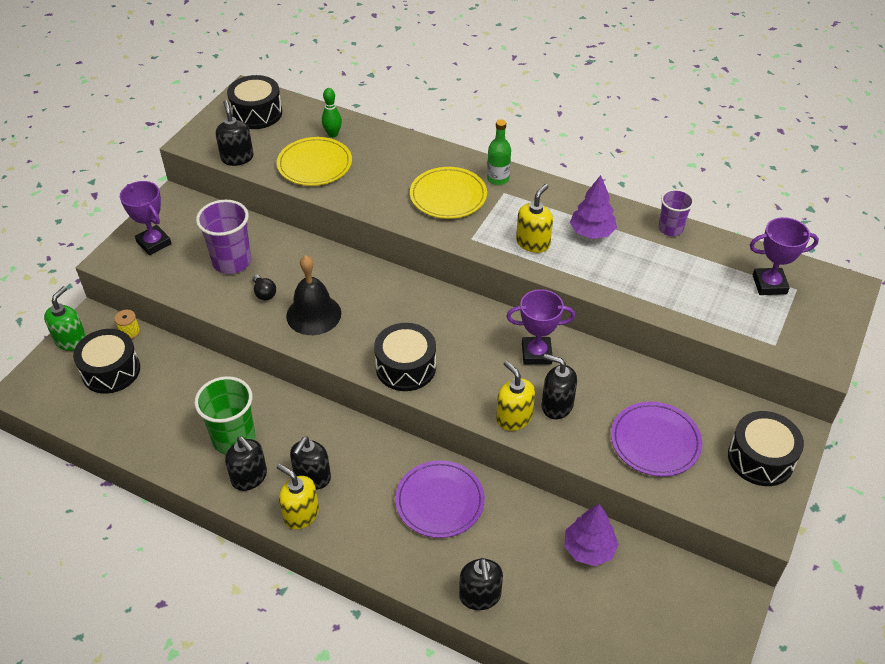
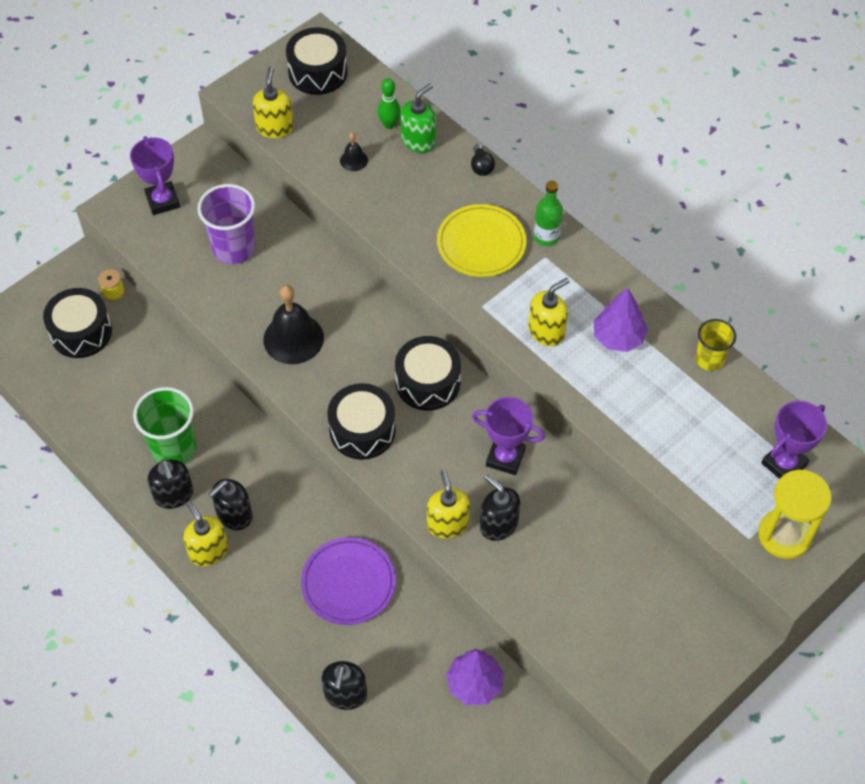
camera: 20 degrees right, 10 degrees up
green soap dispenser [44,286,86,351] -> green soap dispenser moved to [401,83,436,153]
black soap dispenser [216,100,254,166] -> yellow soap dispenser [253,67,293,138]
black light bulb [253,275,276,300] -> black light bulb moved to [471,144,495,176]
yellow plate [277,137,352,186] -> black bell [340,132,368,171]
purple plate [611,402,702,477] -> none
purple cup [659,189,694,236] -> yellow cup [696,319,736,371]
black drum [728,411,804,486] -> black drum moved to [395,336,461,411]
purple trophy [750,217,819,295] -> purple trophy turned 60 degrees counterclockwise [761,401,827,479]
none -> yellow hourglass [758,470,832,559]

